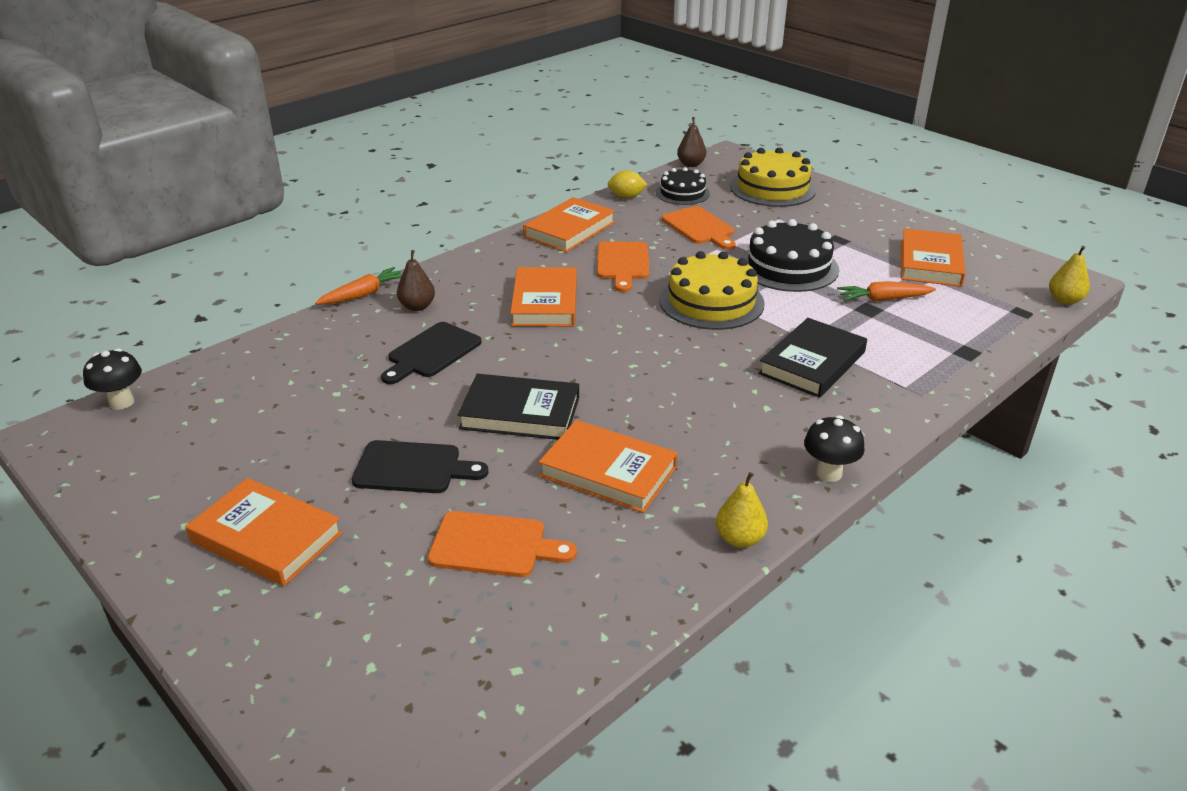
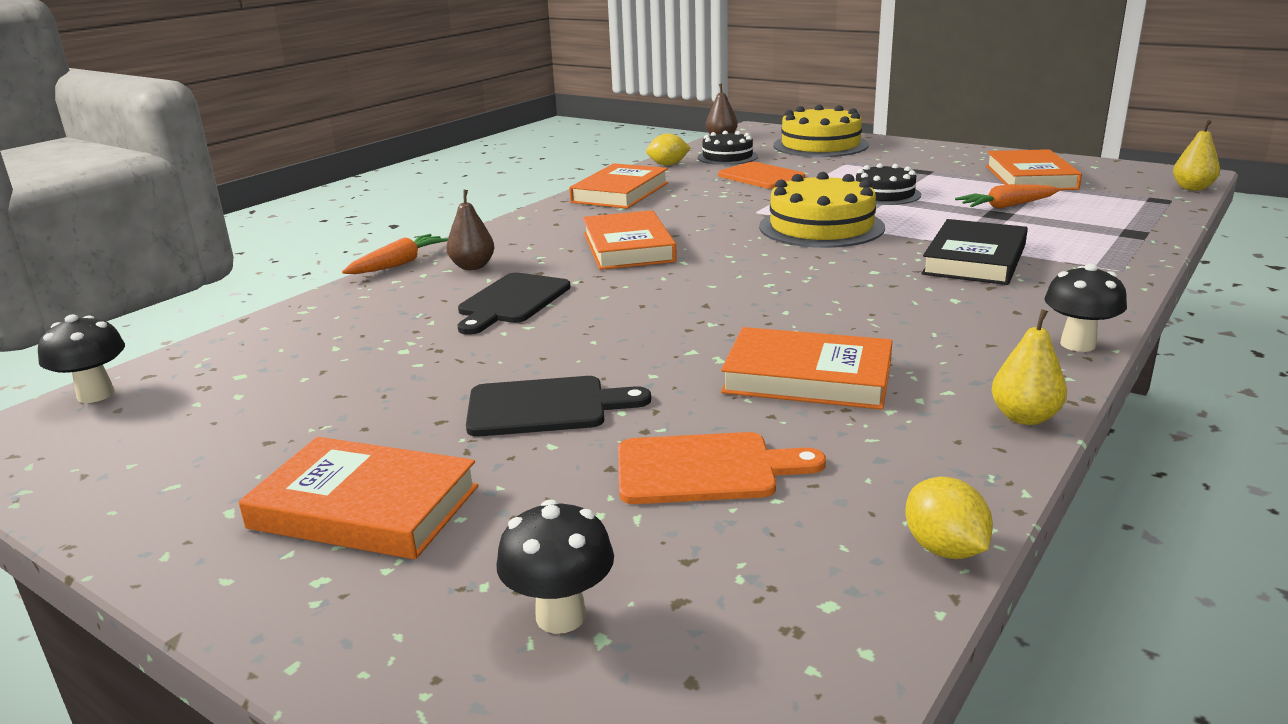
camera: 10 degrees left, 10 degrees down
black book [458,374,579,440] -> none
orange cutting board [597,241,649,292] -> none
black cake [741,219,839,292] -> black cake [856,163,921,205], size x0.63
none -> black mushroom [496,499,614,634]
none -> yellow lemon [905,477,993,559]

